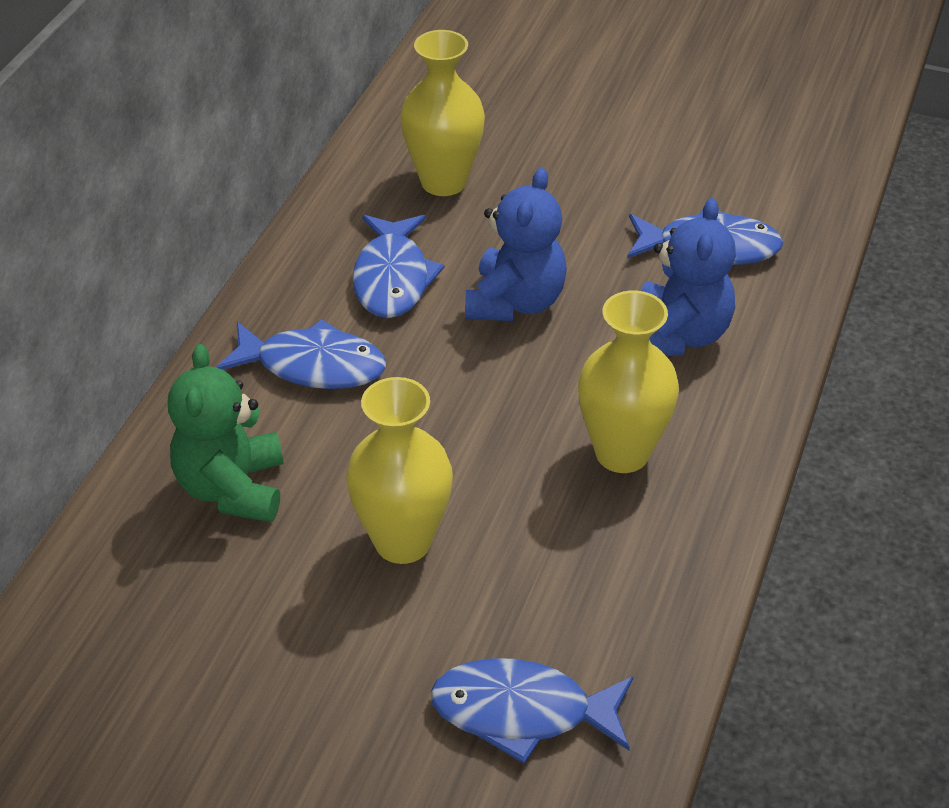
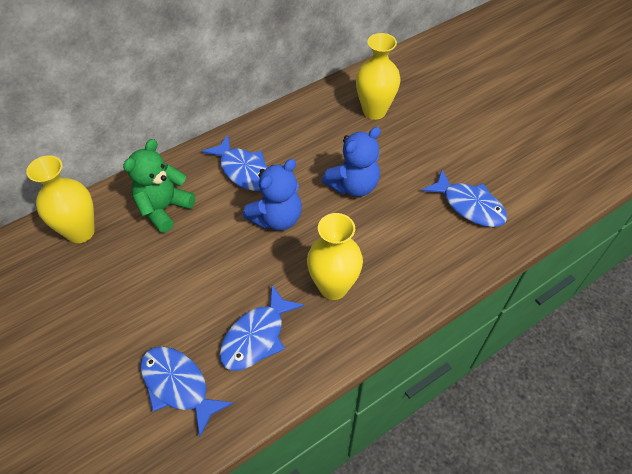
camera: 35 degrees right, 10 degrees up
yellow vase [346,377,453,564] -> yellow vase moved to [26,155,95,243]
blue fish [353,215,445,318] -> blue fish moved to [219,285,304,371]
blue teddy bear [641,198,736,356] -> blue teddy bear moved to [243,159,302,230]

